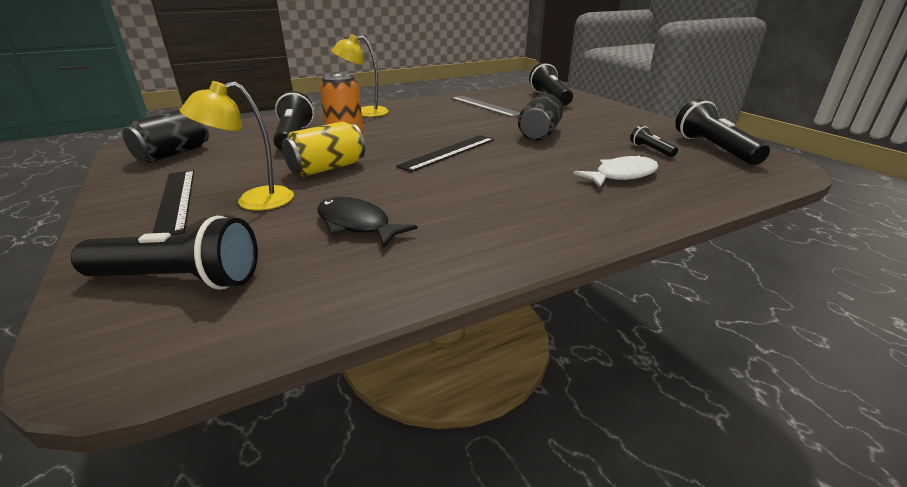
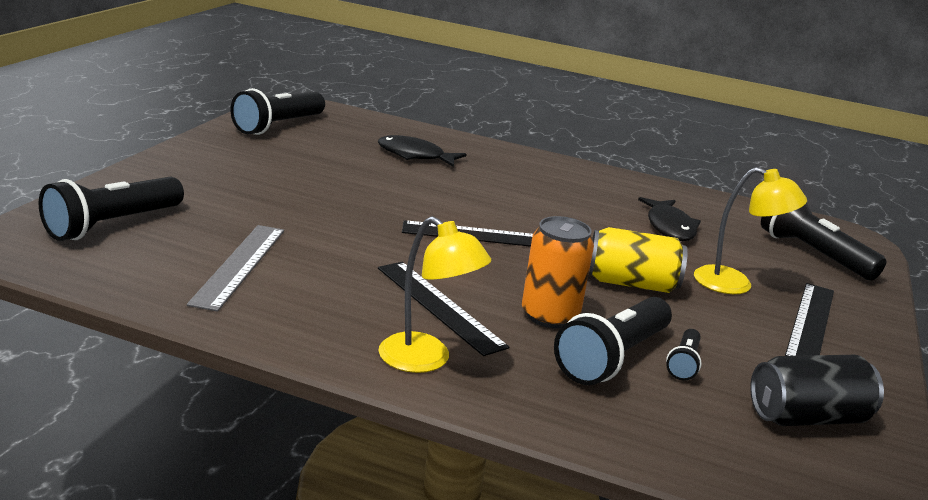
camera: 135 degrees left, 5 degrees down
black can [518,93,563,141] -> none
white fish [573,155,659,187] -> black fish [378,135,466,167]
black flashlight [630,125,678,157] -> black flashlight moved to [666,329,702,380]
none -> black ruler [378,262,509,356]

